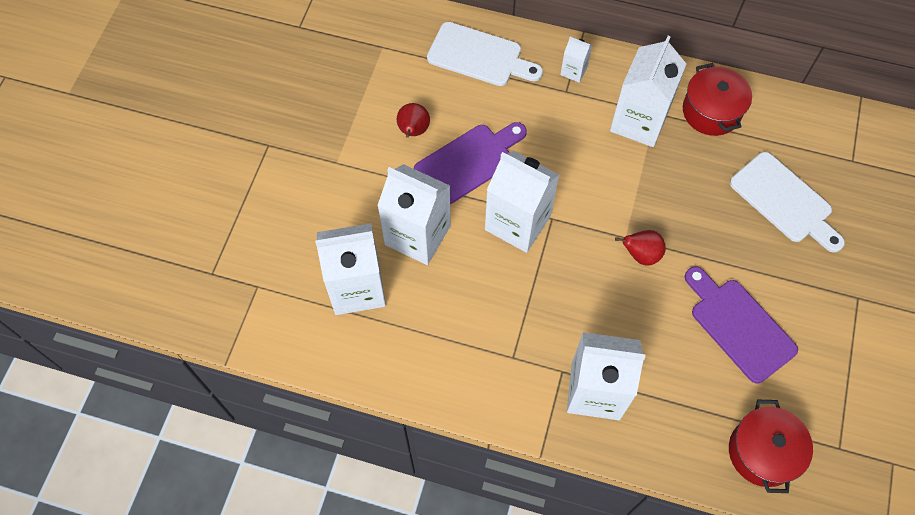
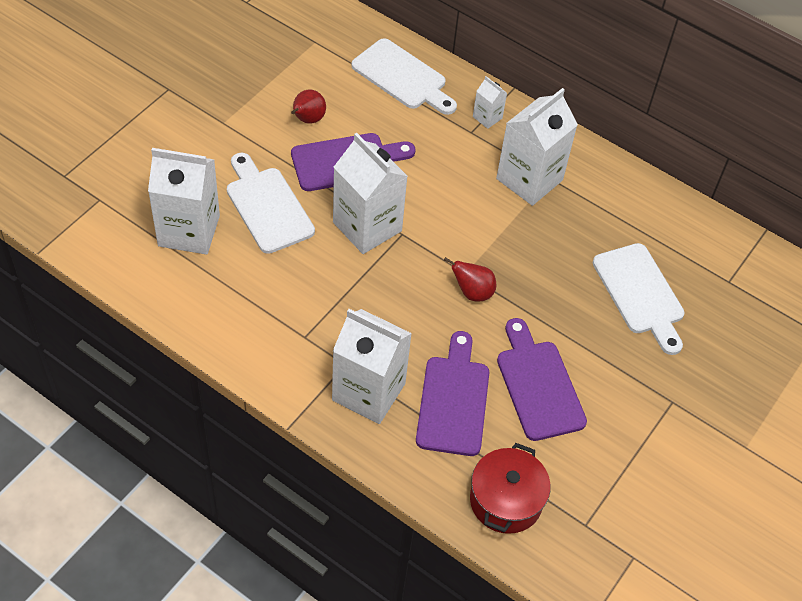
camera: 15 degrees right, 10 degrees down
white carton [377,164,451,265] -> white cutting board [227,153,315,254]
red pot [683,63,752,136] -> none
none -> purple cutting board [416,331,489,456]

